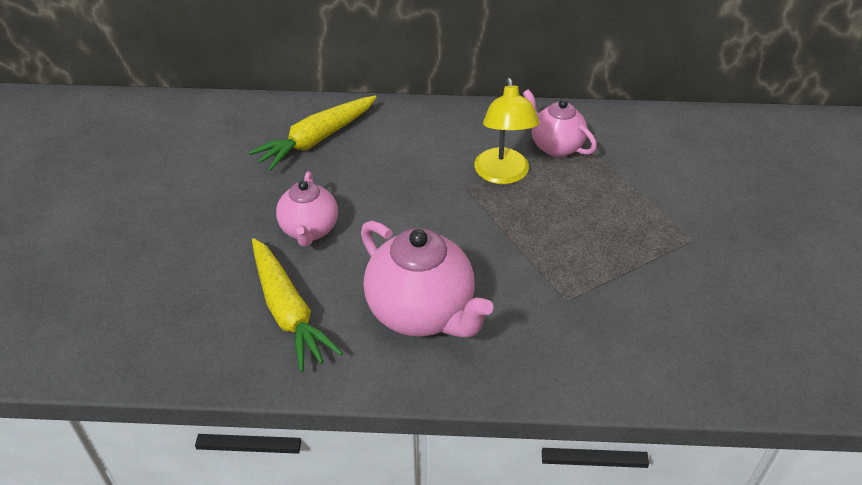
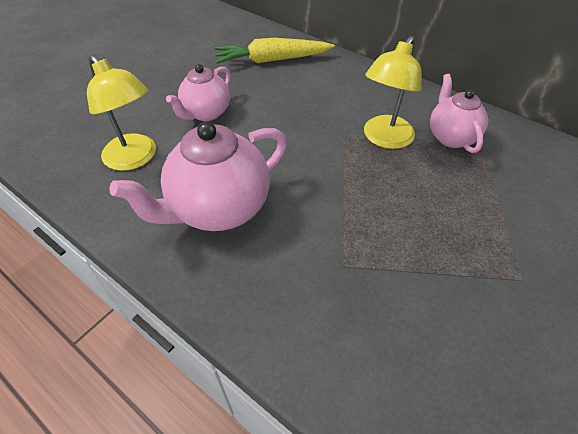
camera: 35 degrees right, 5 degrees up
yellow carrot [252,238,343,372] -> yellow lamp [87,55,156,171]
pink teapot [361,221,494,337] -> pink teapot turned 60 degrees clockwise [109,121,287,231]

